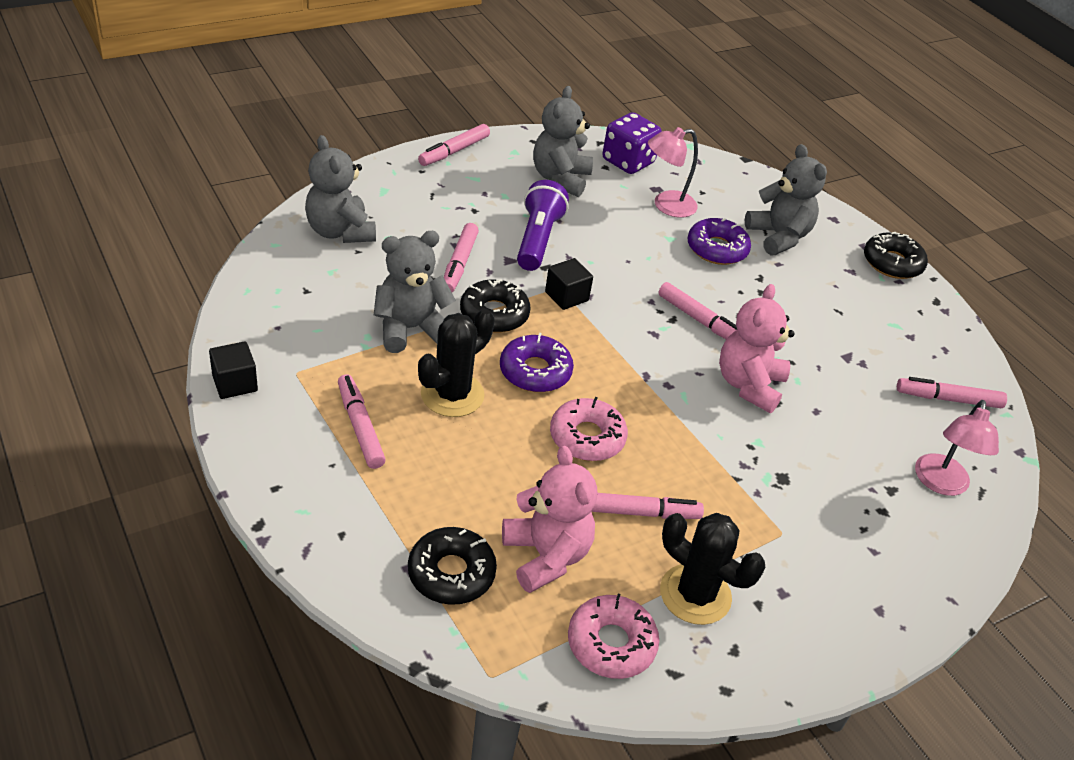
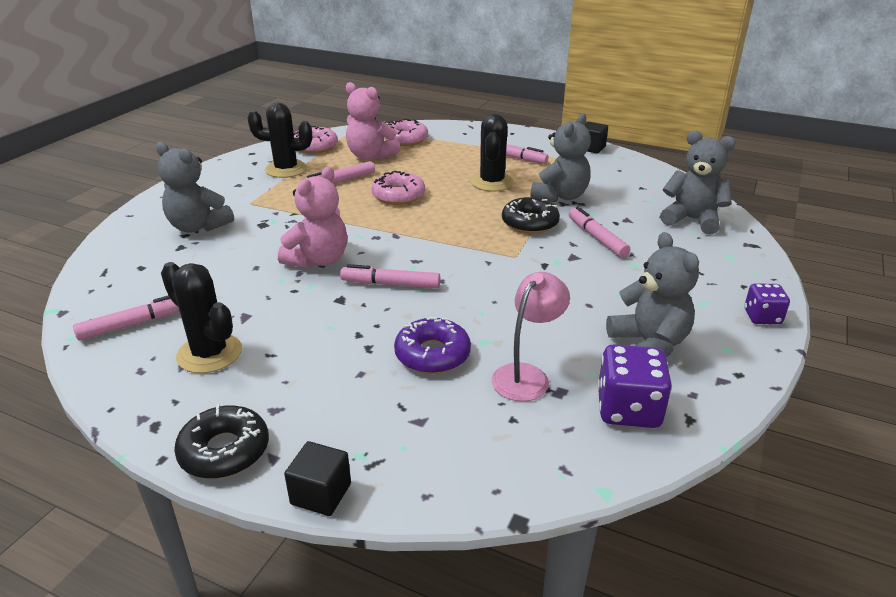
camera: 150 degrees right, 10 degrees down
black donut [408,527,497,605] -> pink donut [384,119,428,146]
pink marker [418,124,490,166] -> purple dice [745,283,790,324]
purple donut [500,333,574,392] -> none
purple flashlight [517,180,569,271] -> none
black cube [545,258,593,310] -> black cube moved to [284,441,351,516]
pink teddy bear [719,284,795,413] -> pink teddy bear turned 45 degrees clockwise [278,166,347,268]
grey teddy bear [745,144,827,255] -> grey teddy bear moved to [156,142,234,233]
pink lamp [915,400,999,496] -> none
none -> black cactus [161,262,242,373]

